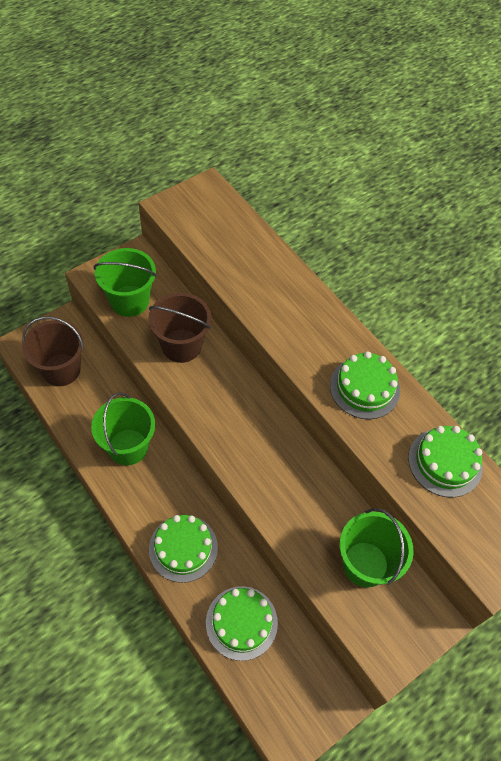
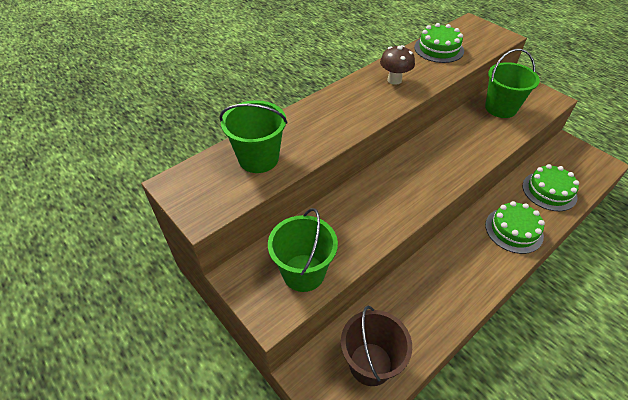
camera: 90 degrees left, 10 degrees down
green bucket [91,392,155,465] -> green bucket moved to [219,100,288,173]
brown bucket [148,293,212,363] -> none
green cake [330,351,400,419] -> brown mushroom [380,45,415,85]

